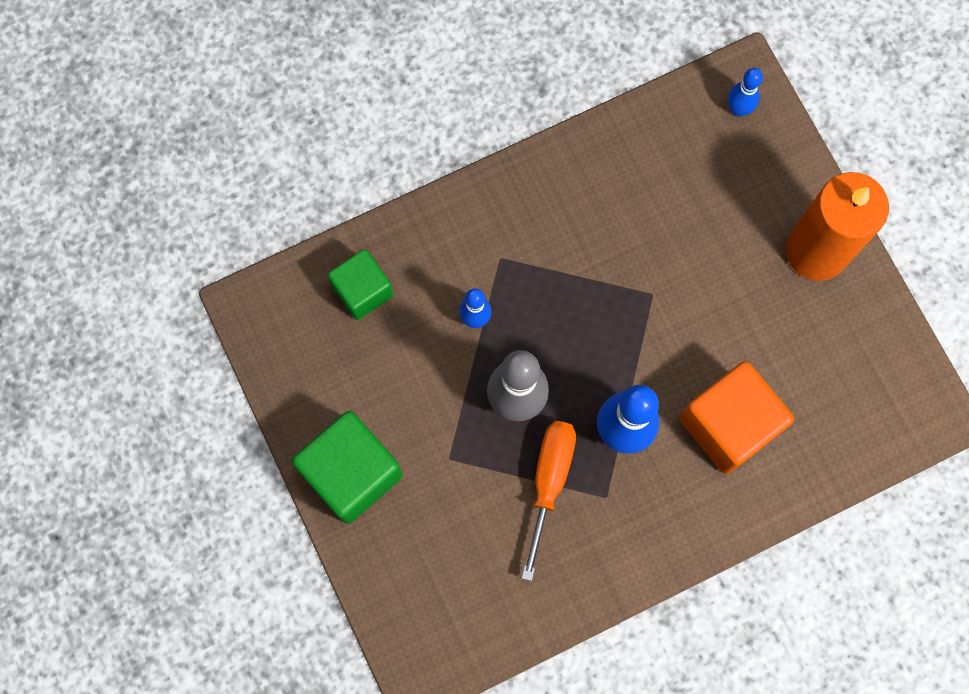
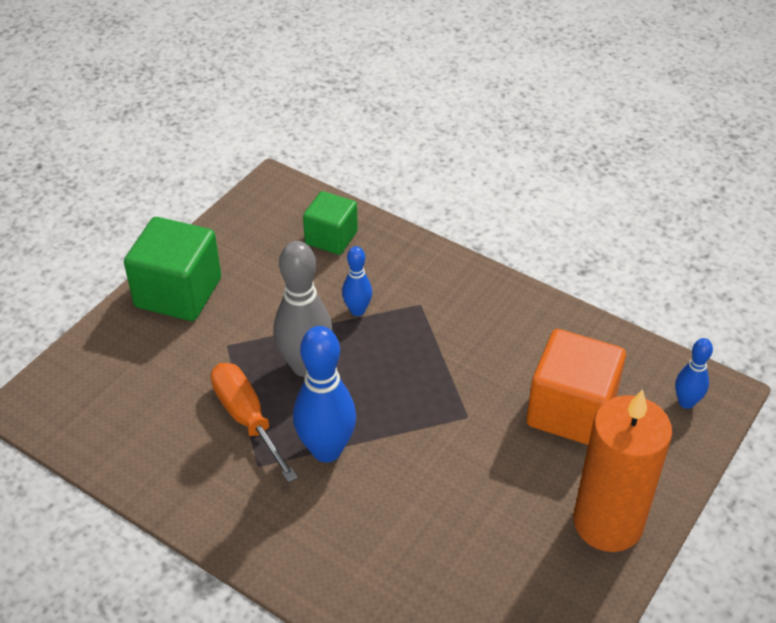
camera: 60 degrees right, 30 degrees down
orange screwdriver [521,421,576,581] -> orange screwdriver turned 105 degrees counterclockwise [211,363,298,482]
orange cube [679,361,794,474] -> orange cube moved to [526,329,626,445]

